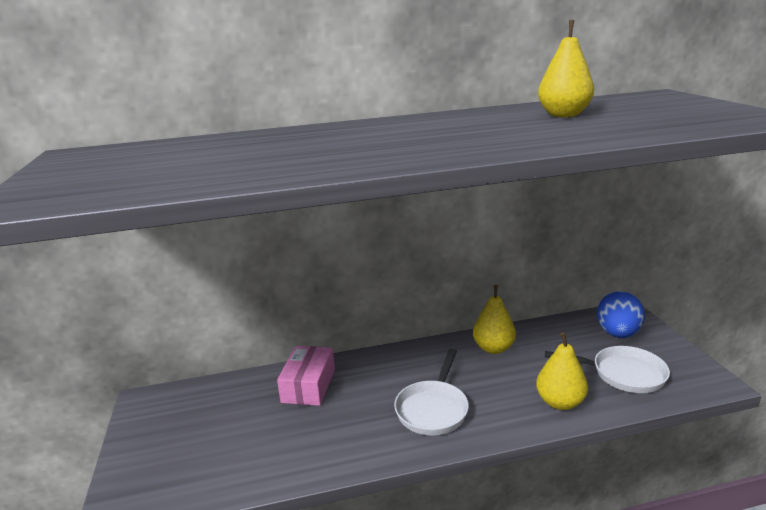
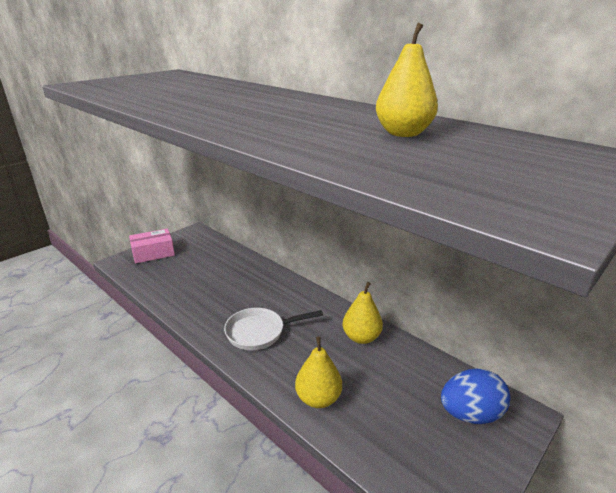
camera: 55 degrees right, 5 degrees up
pink box [277,346,335,406] -> pink box moved to [129,229,175,264]
white pan [545,346,670,393] -> none

